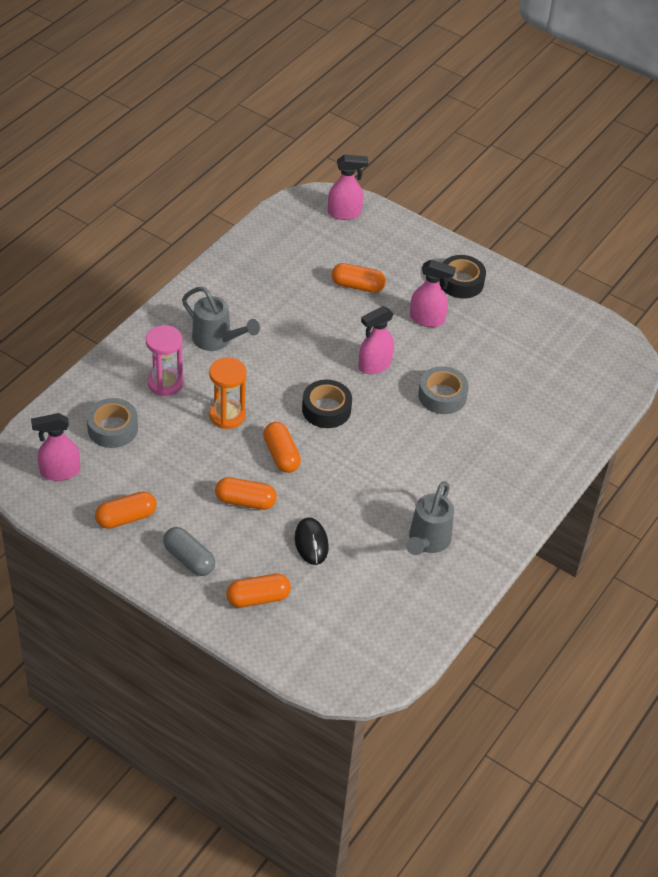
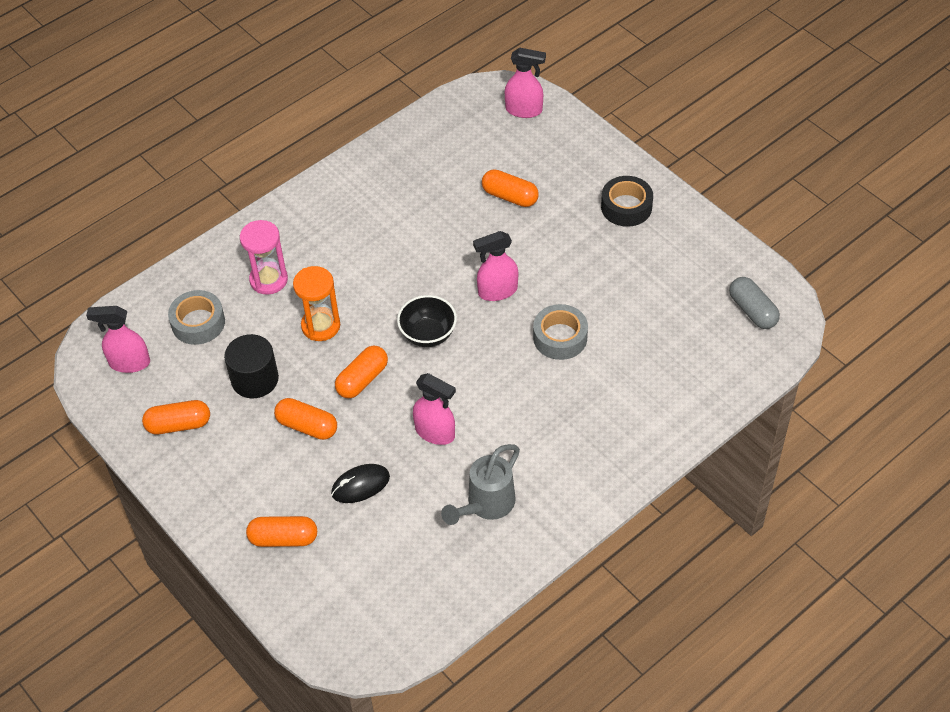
camera: 20 degrees right, 5 degrees up
grey capsule [163,527,215,576] -> grey capsule moved to [729,277,780,329]
grey watering can [182,287,260,351] -> none
orange capsule [263,422,301,473] -> orange capsule turned 45 degrees clockwise [335,346,388,398]
black mouse [295,517,329,565] -> black mouse turned 60 degrees clockwise [331,464,390,503]
black tape [302,380,352,428] -> black bowl [397,295,457,347]
pink spray bottle [410,260,456,327] -> pink spray bottle moved to [413,373,456,445]
none -> black cylinder [224,334,279,398]

